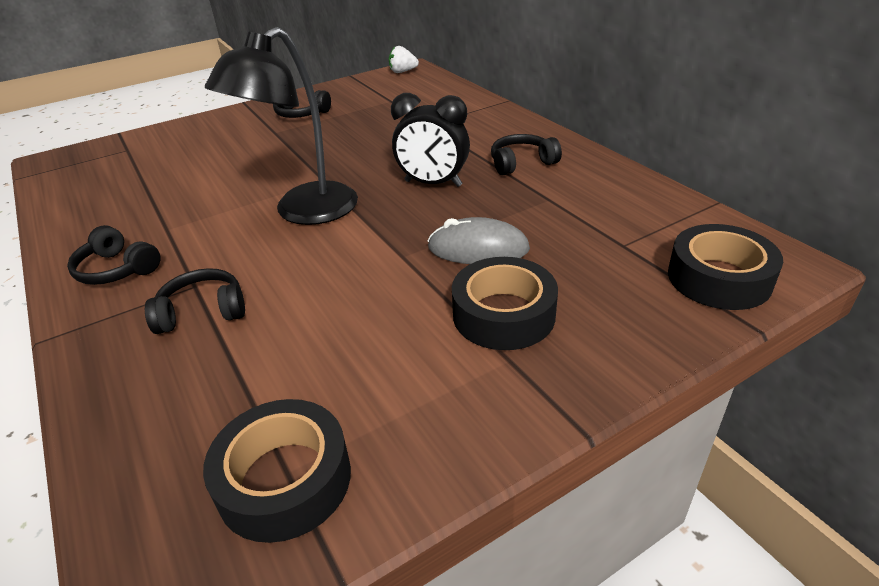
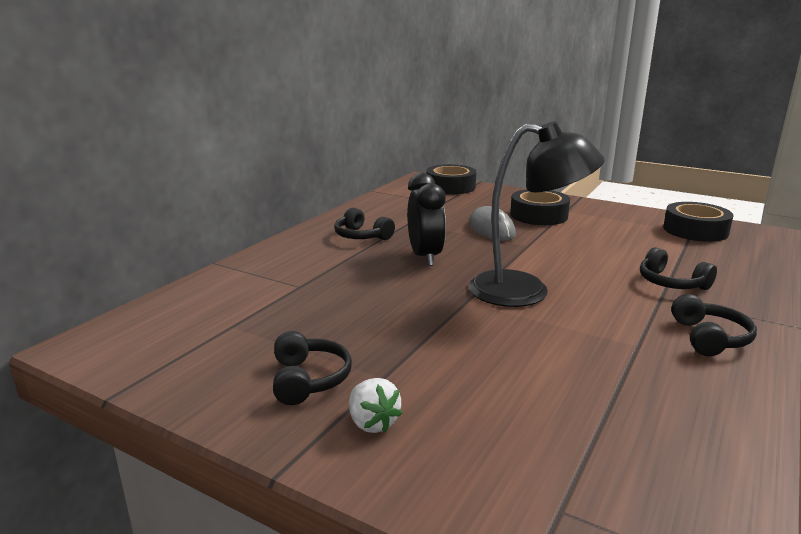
camera: 120 degrees left, 15 degrees down
white strawberry [389,46,419,73] -> white strawberry moved to [349,378,402,433]

